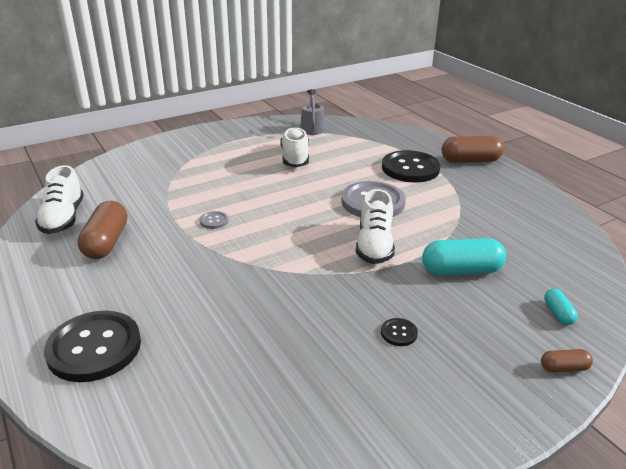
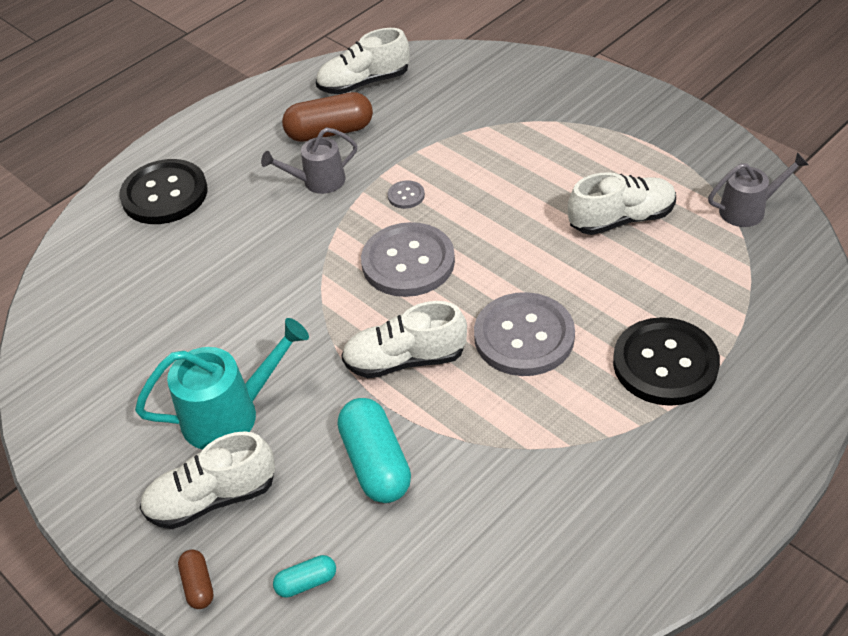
camera: 80 degrees right, 15 degrees up
black button [381,318,418,346] -> turquoise watering can [135,318,309,450]
brown capsule [442,136,504,163] -> none
none -> white shoe [140,431,275,529]
none -> grey watering can [261,127,357,194]
none -> grey button [361,222,455,297]

